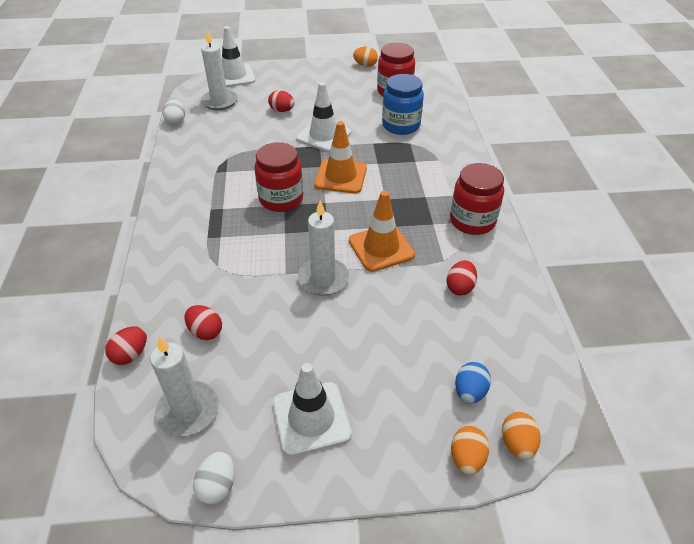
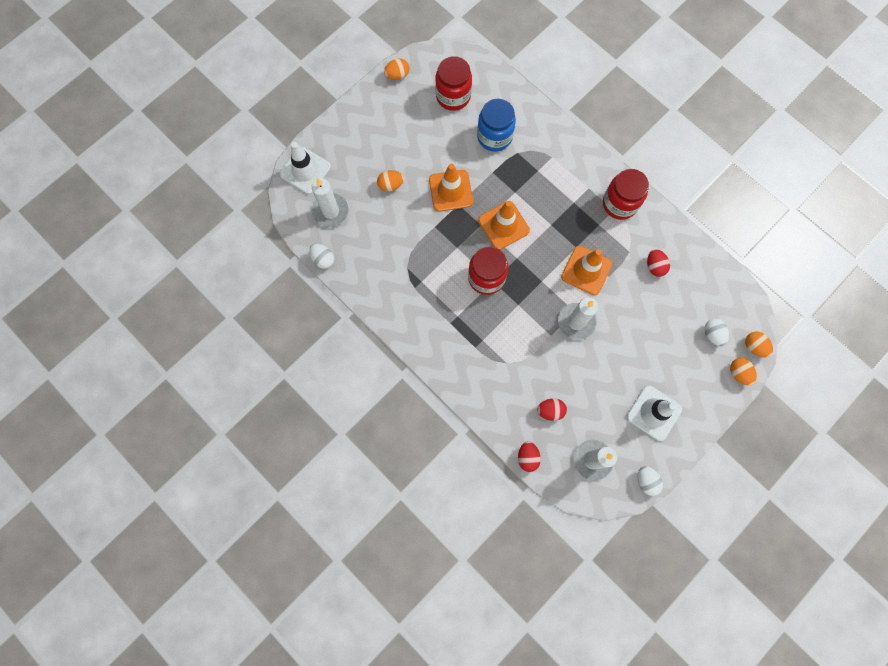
camera: 40 degrees left, 30 degrees up
red egg [268,90,295,112] -> orange egg [377,170,404,192]
white traffic cone [296,82,351,152] -> orange traffic cone [429,164,473,212]
blue egg [455,362,491,404] -> white egg [704,319,729,346]

